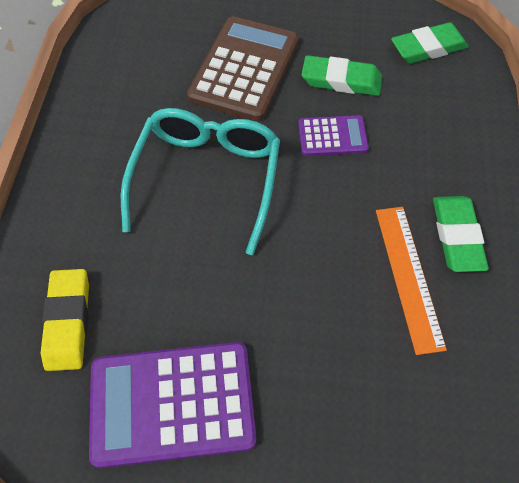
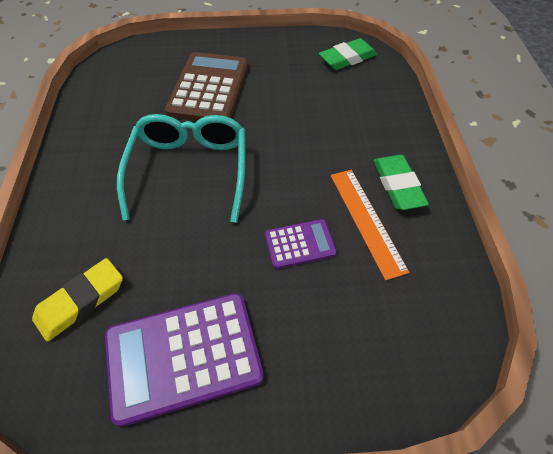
camera: 10 degrees left, 5 degrees down
yellow eraser [41,269,89,371] -> yellow eraser turned 60 degrees clockwise [32,258,123,342]
purple calculator [298,115,369,156] -> purple calculator moved to [265,219,337,269]
green eraser [302,55,382,96] -> none

